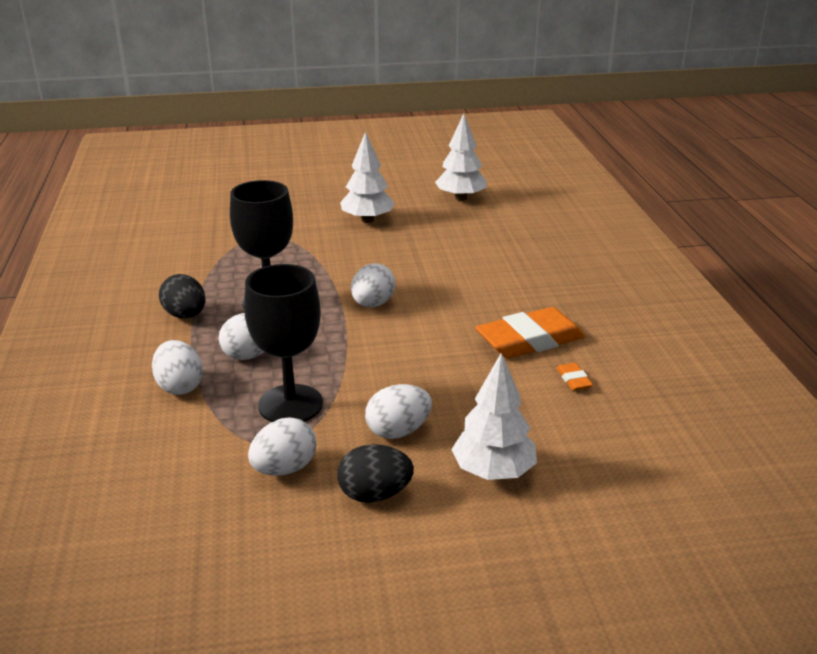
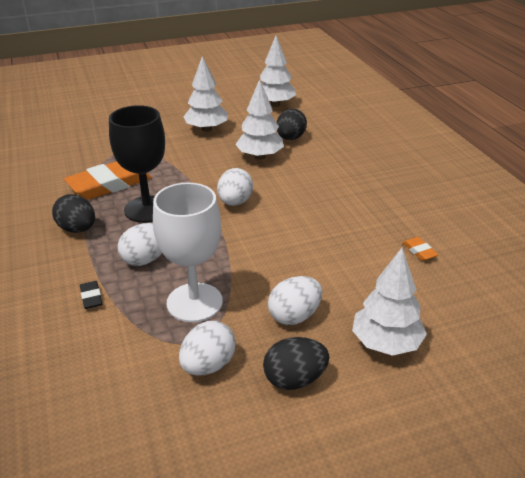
camera: 10 degrees left, 5 degrees up
white egg [152,340,203,395] -> black eraser [80,281,102,309]
black goblet [244,264,323,422] -> white goblet [153,182,223,322]
orange eraser [475,307,585,358] -> orange eraser moved to [64,161,152,200]
none -> white tree [235,79,284,160]
none -> black egg [276,109,307,140]

